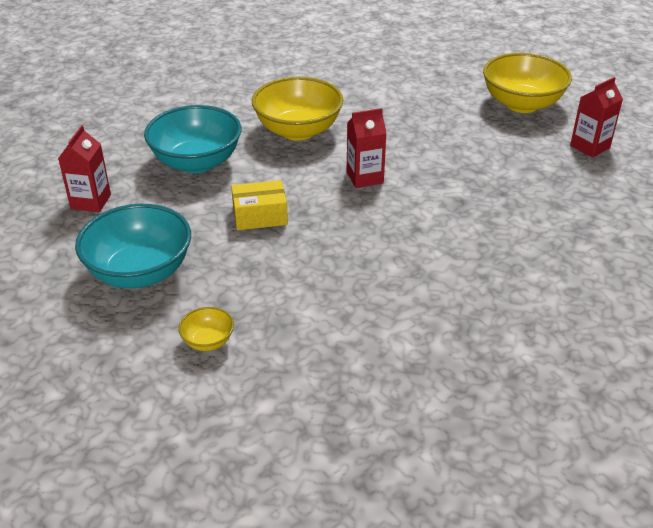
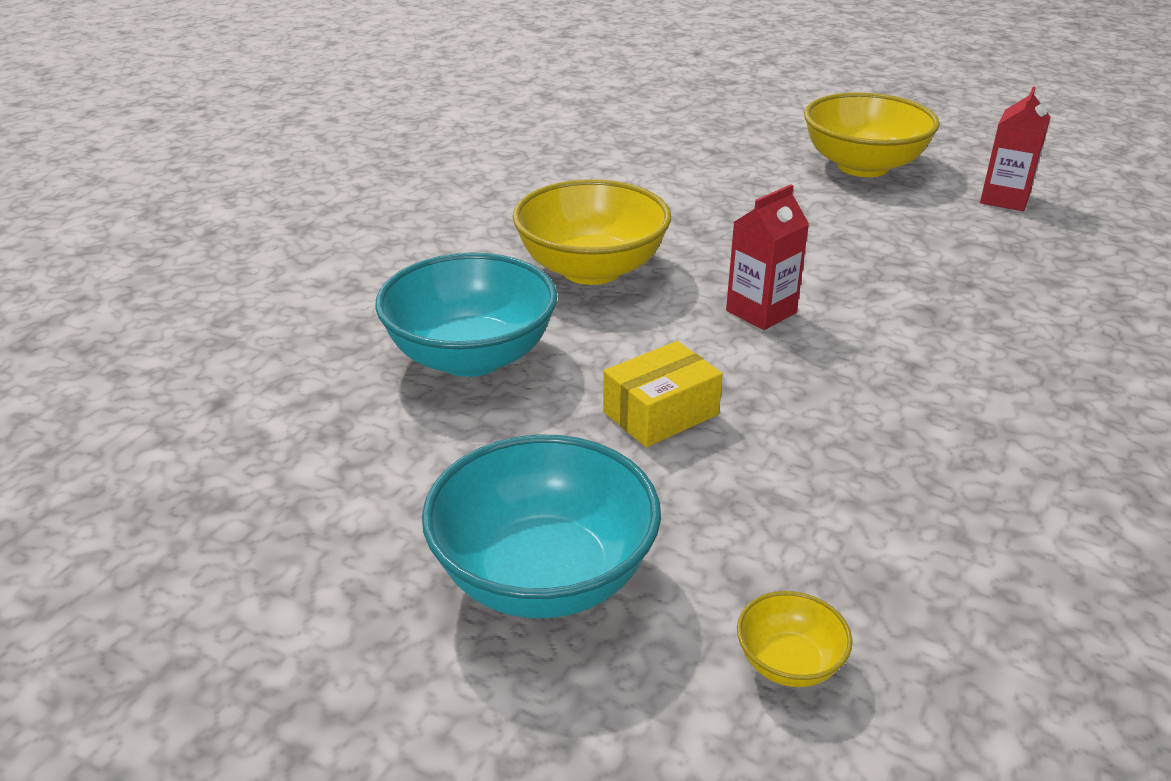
camera: 25 degrees left, 5 degrees down
red carton [58,125,111,212] -> none

